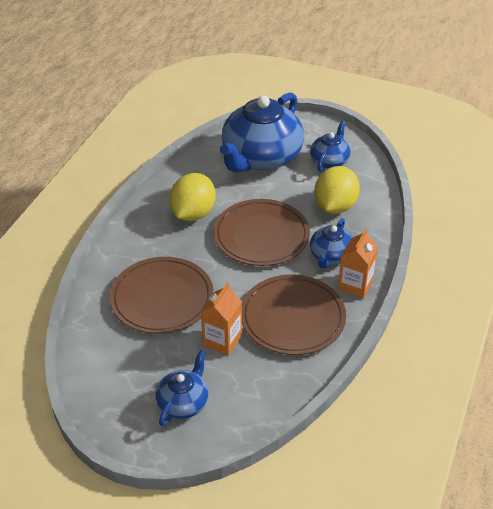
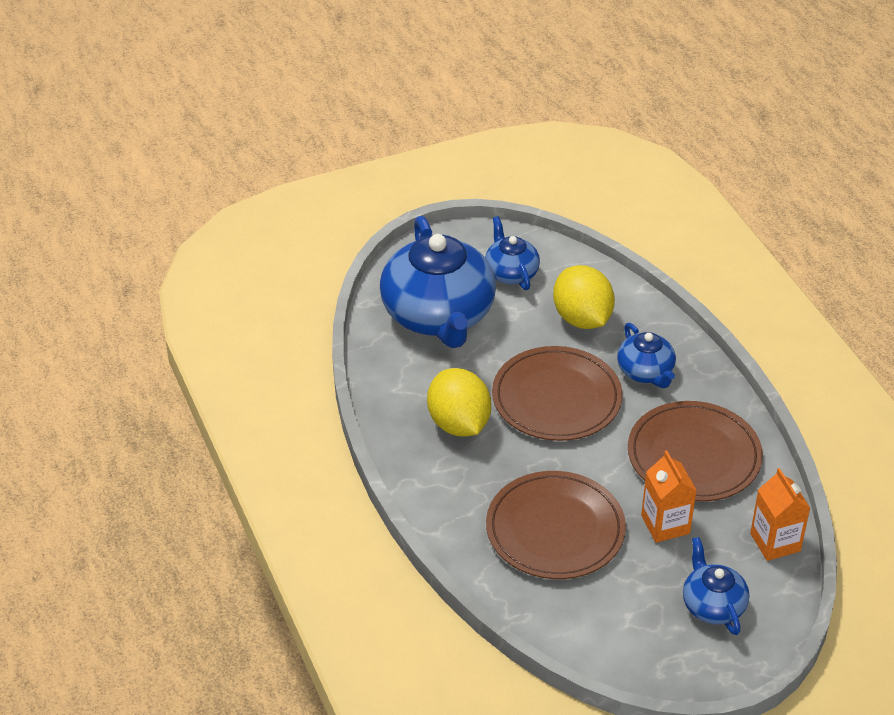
camera: 45 degrees left, 0 degrees up
orange carton [338,229,378,299] -> orange carton moved to [750,468,810,561]

